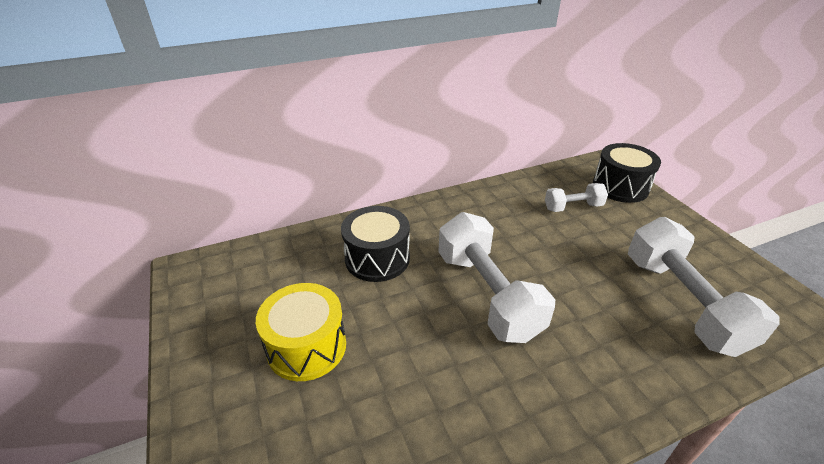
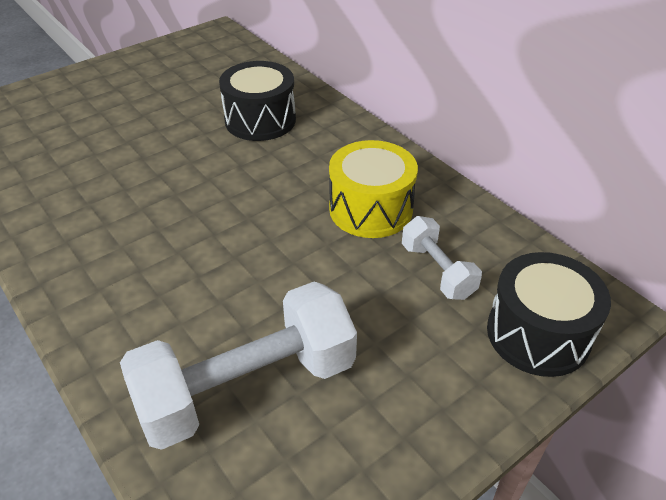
camera: 75 degrees right, 5 degrees up
yellow drum [256,283,346,381] -> yellow drum moved to [329,140,418,238]
white dumbbell [438,212,555,343] -> none

